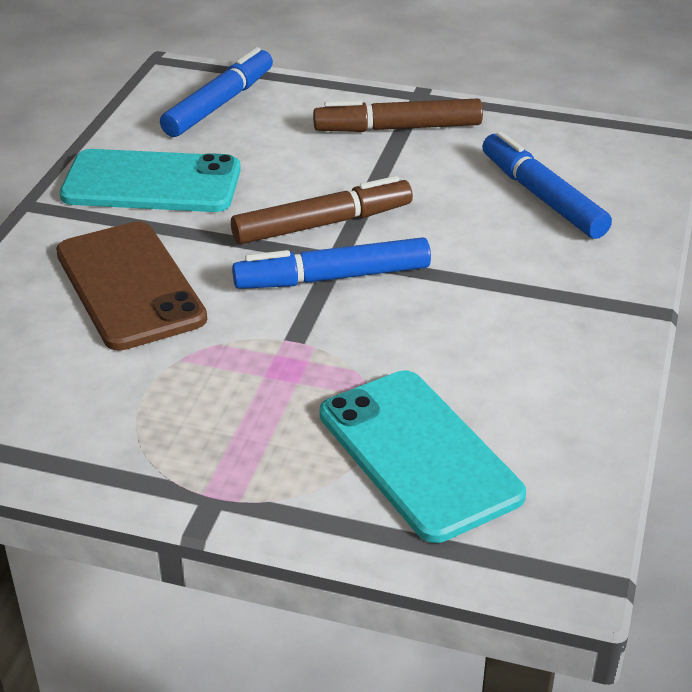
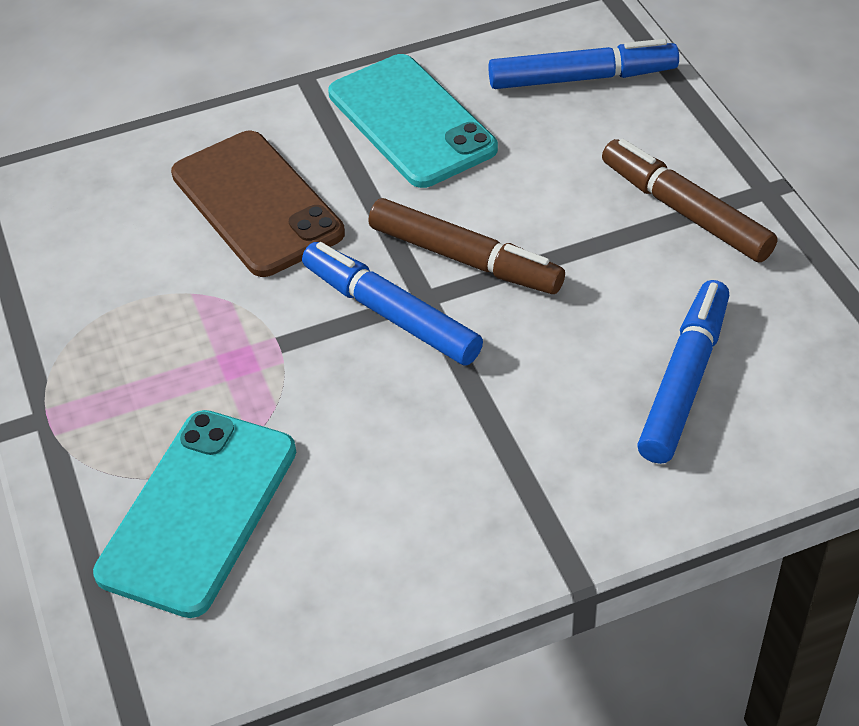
camera: 55 degrees right, 10 degrees up
brown phone [56,221,207,351] -> brown phone turned 60 degrees counterclockwise [171,131,345,277]

